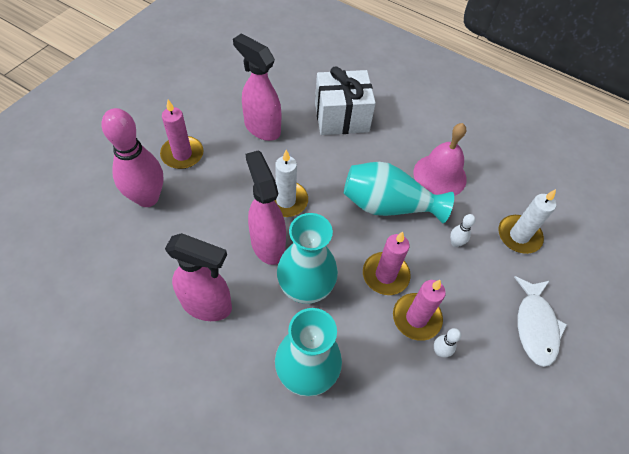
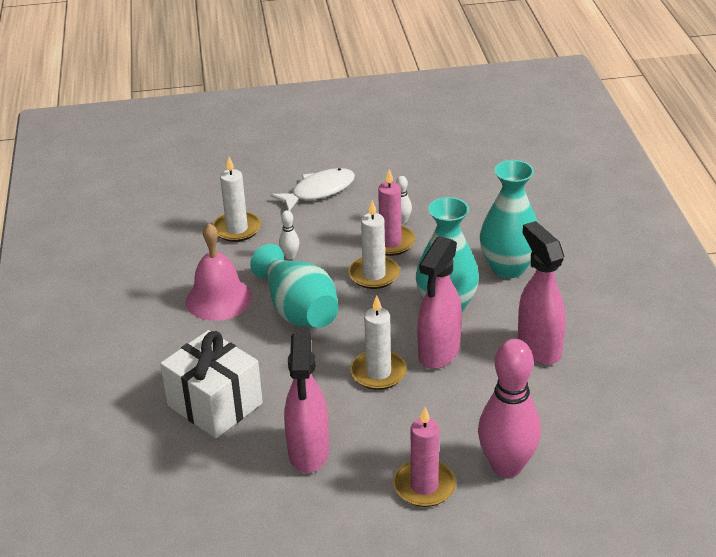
camera: 125 degrees left, 20 degrees down
pink candle [363,232,411,295] -> white candle [349,200,400,289]

